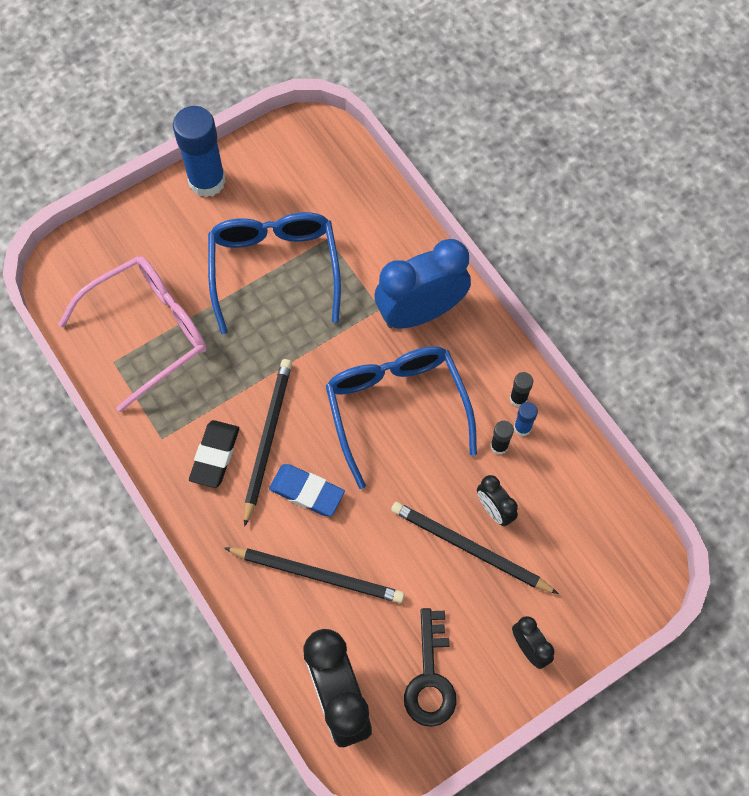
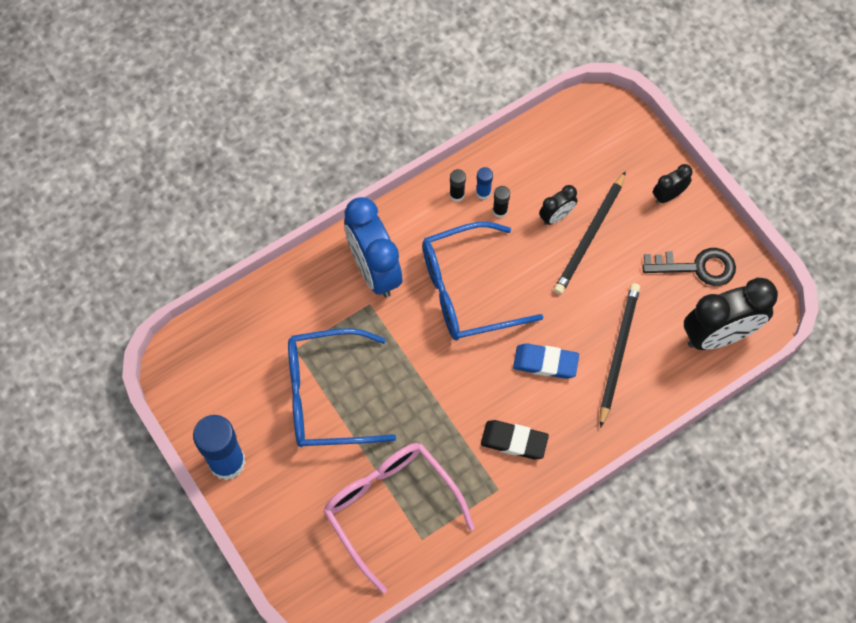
camera: 90 degrees left, 0 degrees up
black pencil [244,359,292,527] -> none
blue eraser [269,464,345,516] -> blue eraser turned 75 degrees clockwise [513,343,579,379]

